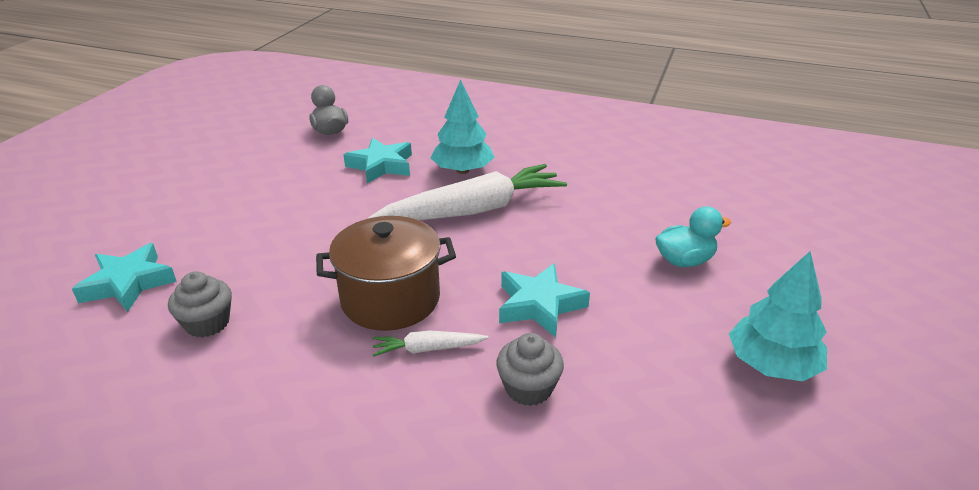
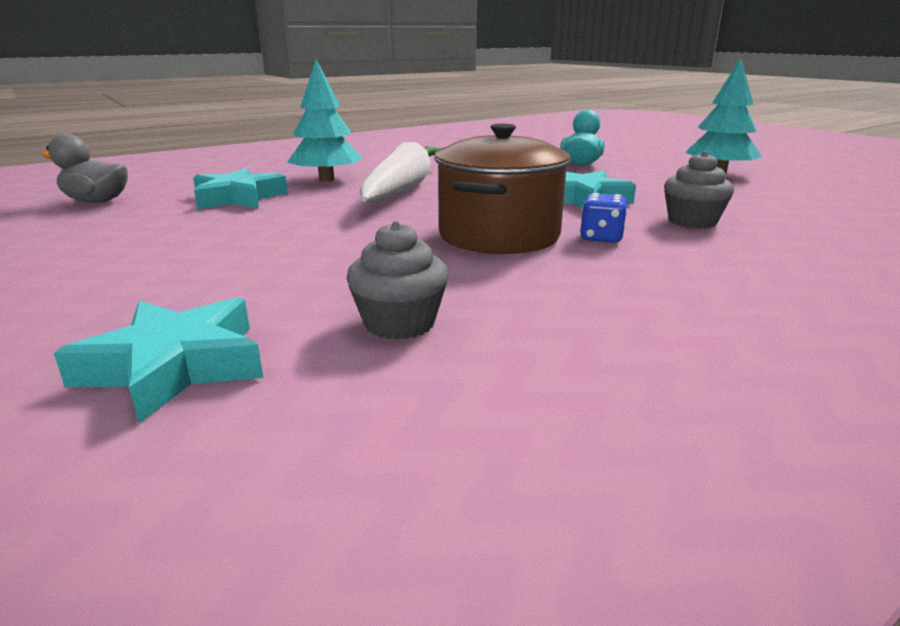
camera: 55 degrees left, 10 degrees down
white carrot [373,330,488,357] -> blue dice [580,193,627,243]

